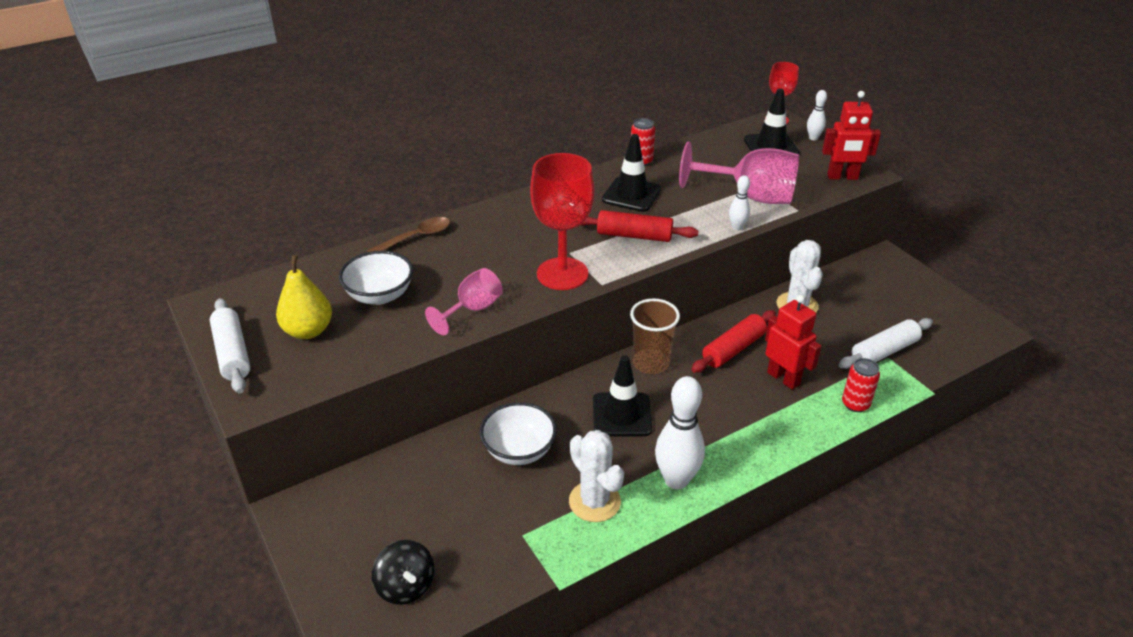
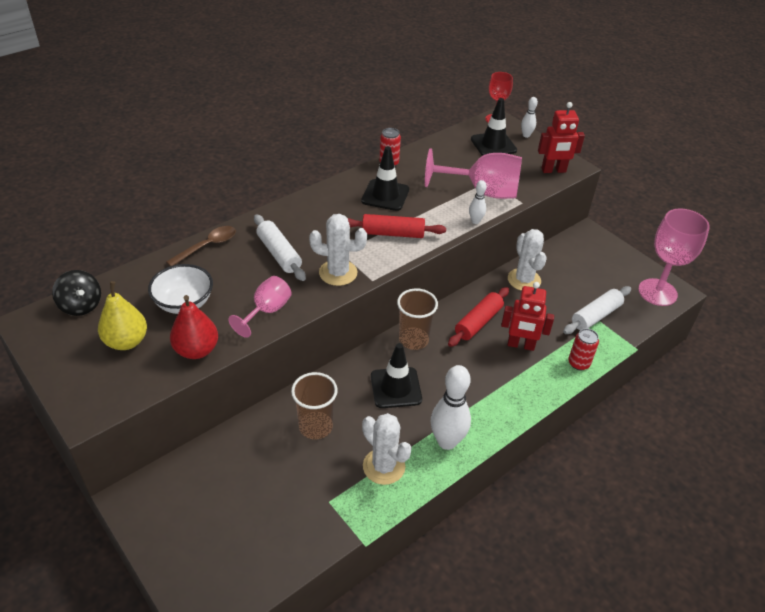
camera: 10 degrees left, 5 degrees up
white rolling pin [210,298,251,394] -> white rolling pin moved to [254,214,306,281]
black spinning top [372,540,434,605] -> black spinning top moved to [52,270,101,316]
white bowl [480,402,557,465] -> brown cup [291,372,338,439]
red goblet [530,153,594,290] -> white cactus [309,214,367,286]
red robot [765,295,822,390] -> red robot turned 150 degrees clockwise [501,282,554,351]
none -> red pear [170,295,218,359]
none -> pink goblet [638,208,710,306]

